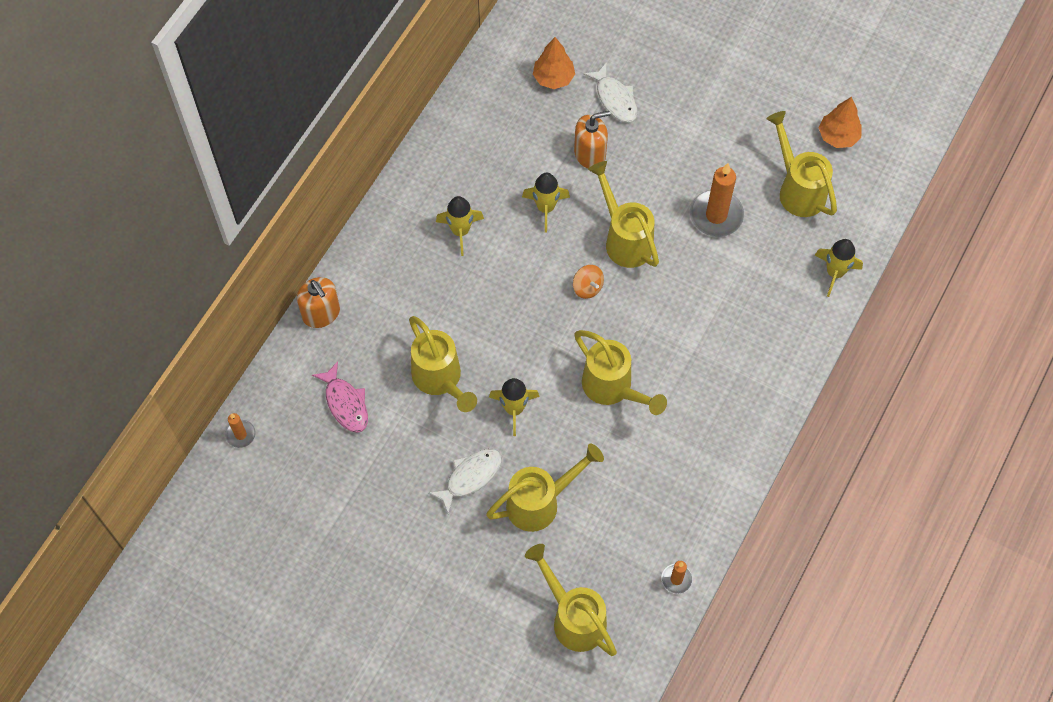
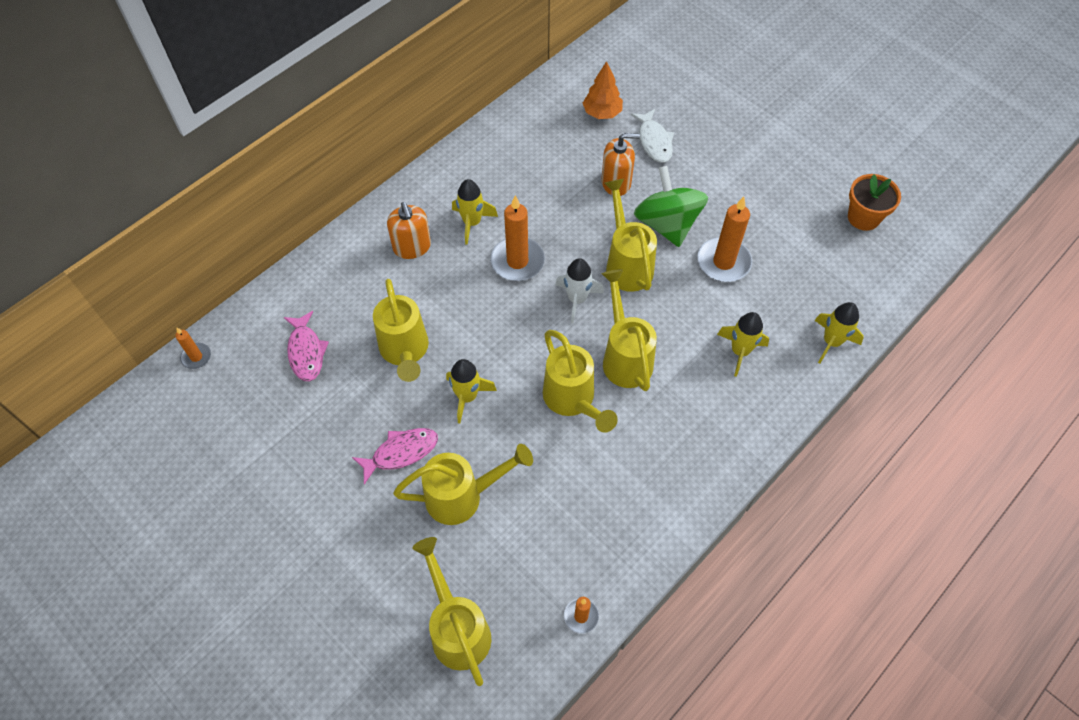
camera: 15 degrees right, 5 degrees down
orange soap dispenser [297,277,340,328] -> orange soap dispenser moved to [387,202,431,259]
white fish [428,449,502,514] -> pink fish [352,428,438,485]
yellow rocket [522,173,570,232] -> yellow rocket moved to [717,312,769,377]
orange spinning top [573,265,604,299] -> white rocket [555,258,604,323]
yellow watering can [767,111,837,217] -> yellow watering can moved to [602,269,657,391]
orange tree [819,97,862,148] -> orange flower pot [848,174,901,231]
none -> orange candle [490,195,545,281]
none -> green spinning top [634,166,708,247]

